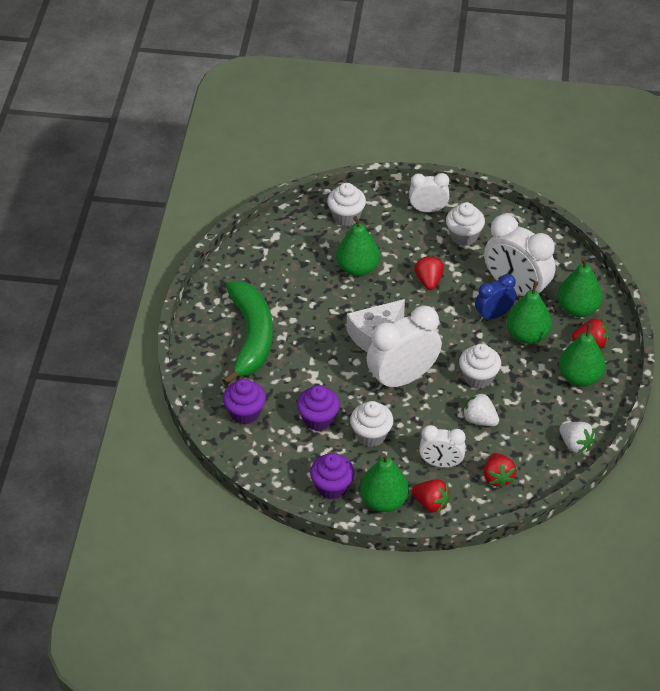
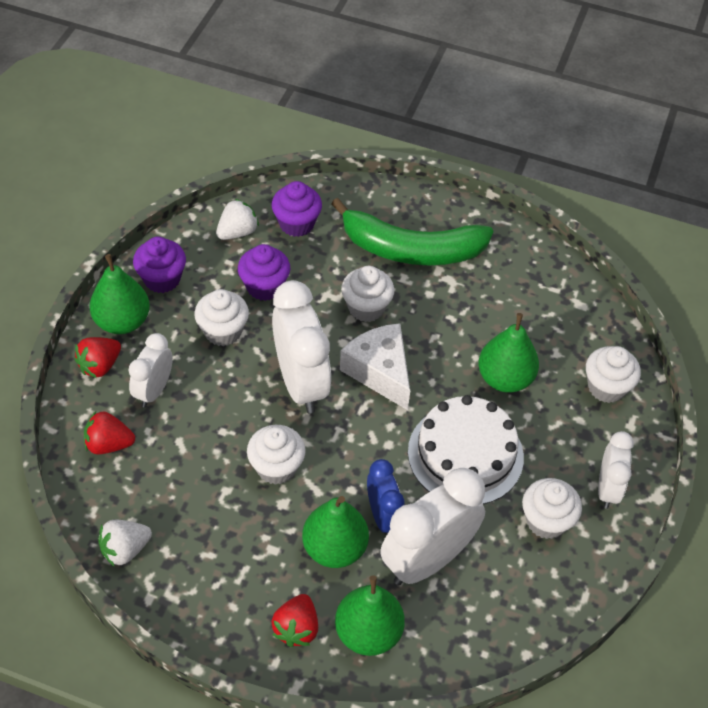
camera: 100 degrees right, 5 degrees up
red strawberry [414,255,444,290] -> white cake [408,395,524,504]
white strawberry [462,392,499,426] -> white strawberry moved to [216,199,259,240]
green pear [559,323,605,387] -> none
none -> white cupcake [341,266,394,322]

